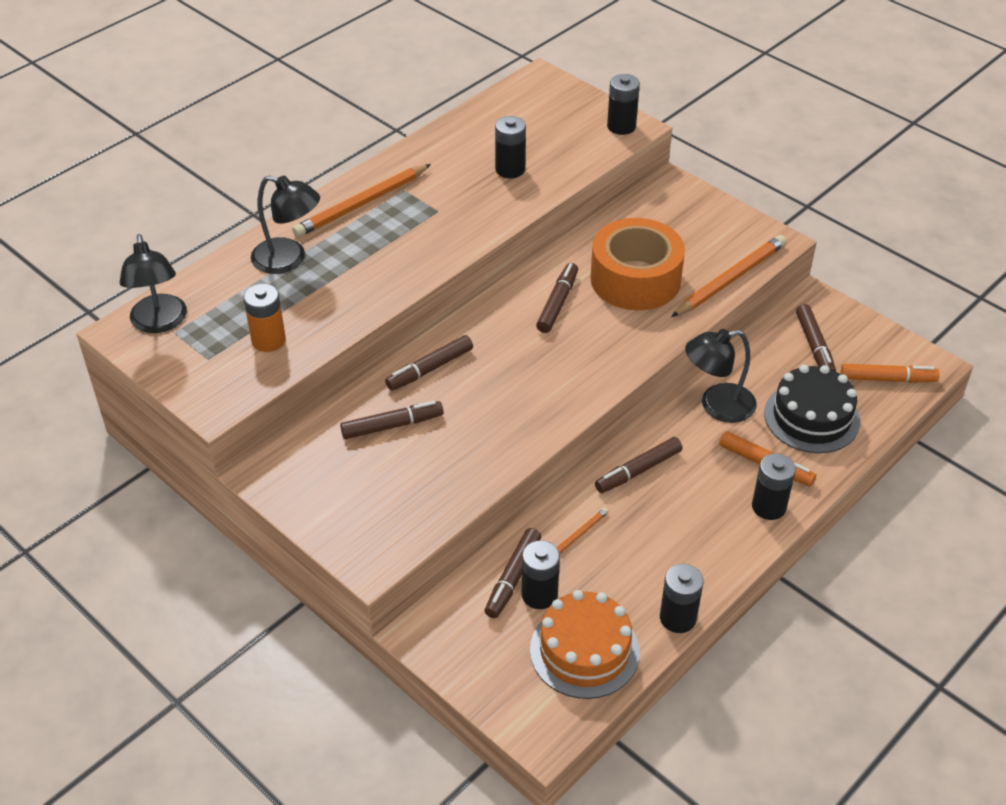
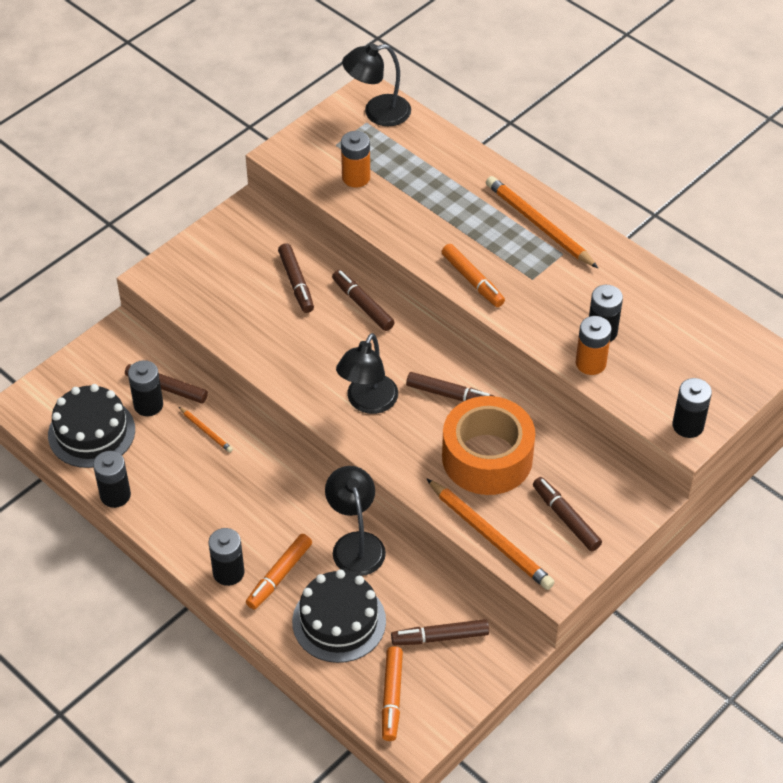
camera: 90 degrees right, 5 degrees up
black lamp [251,175,320,274] -> black lamp moved to [336,333,398,414]
orange cake [530,590,640,699] -> black cake [48,384,135,468]
brown marker [595,437,683,493] -> brown marker moved to [533,477,602,551]
none -> orange marker [442,244,505,307]
none -> orange battery [576,316,611,375]

